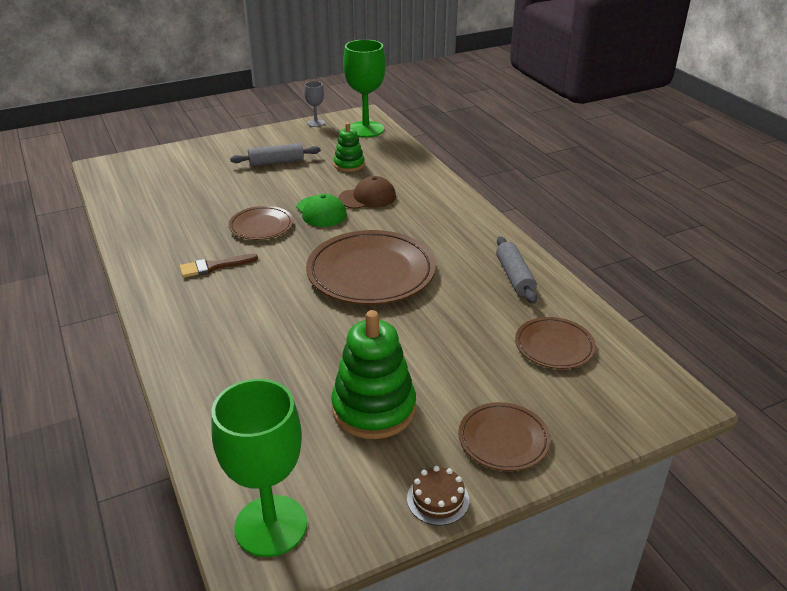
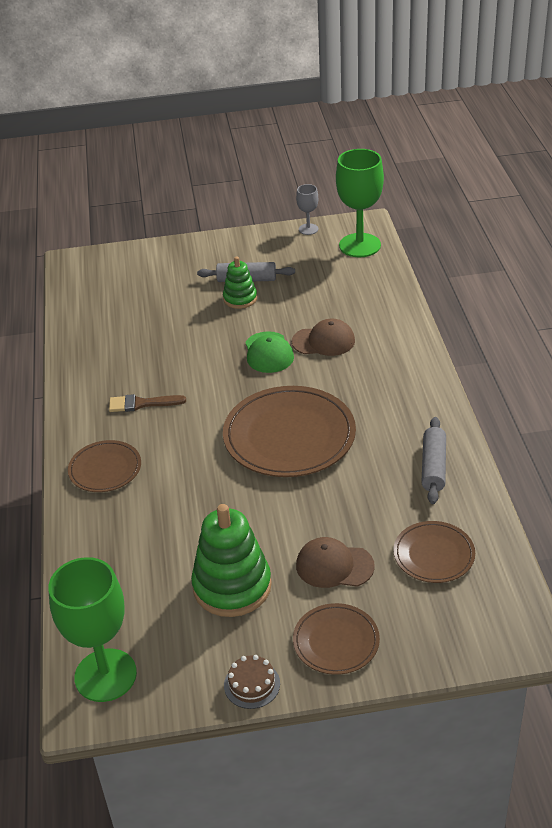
camera: 20 degrees right, 5 degrees up
brown plate [229,206,293,240] -> brown plate moved to [68,440,141,492]
green stacking toy [334,123,365,172] -> green stacking toy moved to [223,256,257,309]
none -> brown cap [296,537,375,588]

